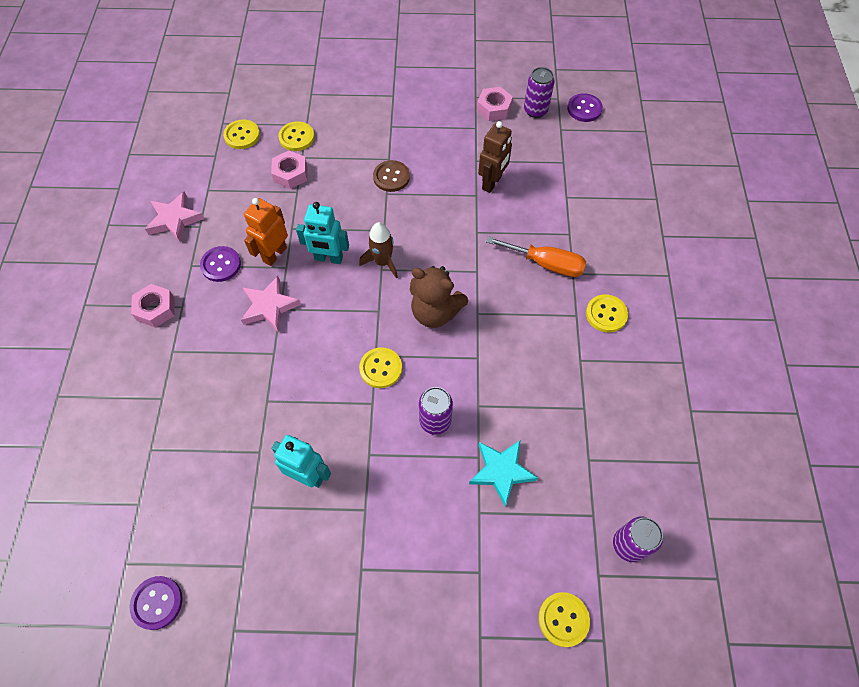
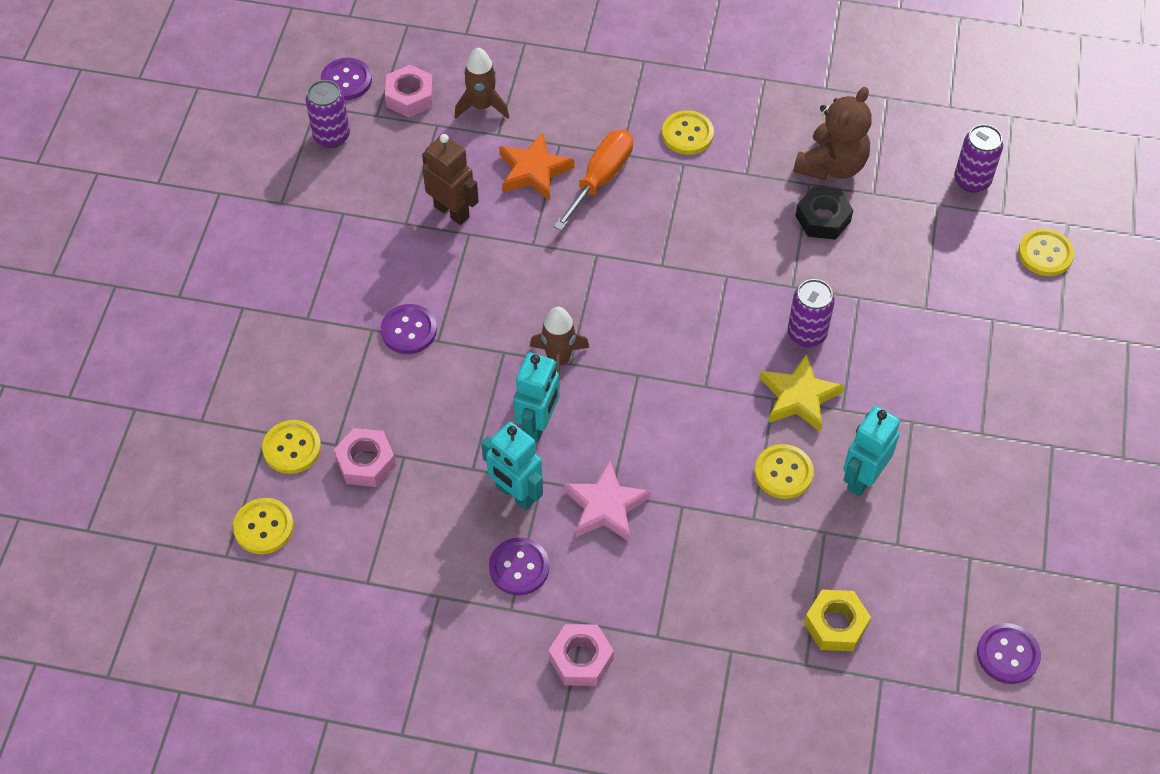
camera: 80 degrees left, 5 degrees down
pink star [145,192,204,243] -> none
orange robot [244,198,288,266] -> turquoise robot [481,422,543,510]
yellow button [359,347,402,388] -> yellow button moved to [755,444,814,499]
brown button [373,160,410,192] -> purple button [381,304,437,354]
brown teddy bear [410,266,468,328] -> brown teddy bear moved to [793,87,872,180]
turquoise star [469,440,538,507] -> none
pink nut [477,87,513,121] -> pink nut moved to [385,65,434,117]
none -> brown rocket [454,48,509,119]
none -> orange star [499,132,574,201]
none -> yellow star [760,353,845,431]
none -> black nut [795,187,853,240]
none -> yellow nut [804,590,871,651]

